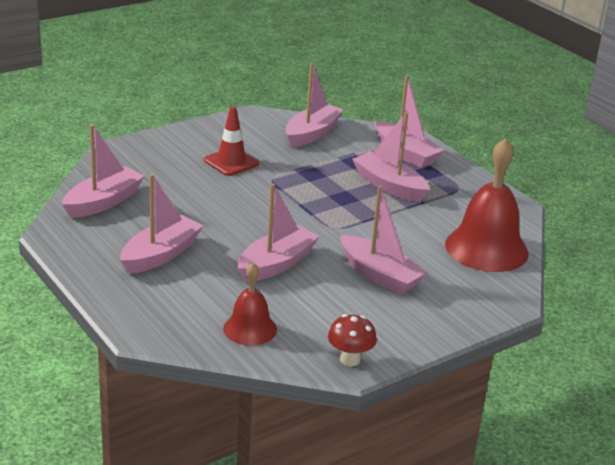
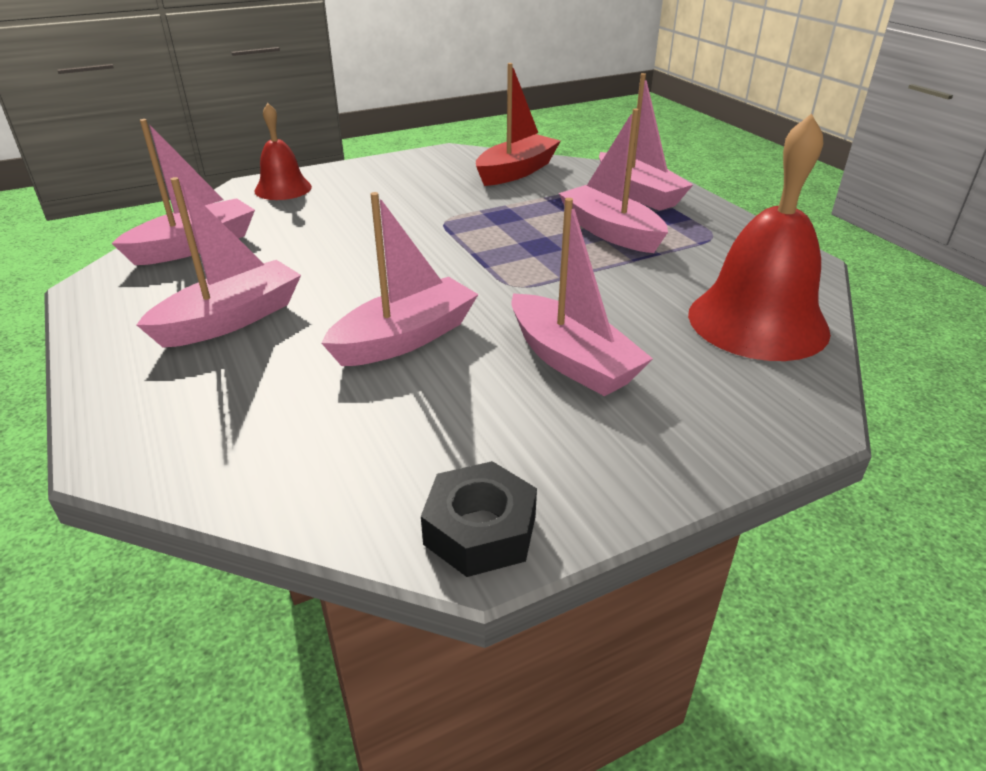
camera: 10 degrees right, 5 degrees up
red traffic cone [204,106,259,176] -> none
red bell [223,263,277,346] -> red bell moved to [254,103,312,200]
pink boat [285,63,344,148] -> red boat [476,63,561,186]
red mushroom [328,314,377,366] -> black nut [421,461,537,577]

